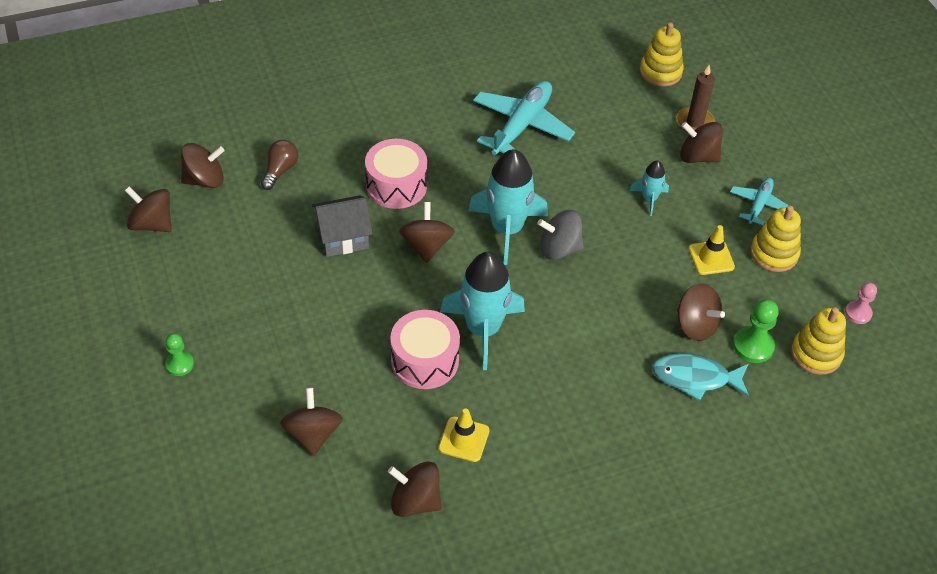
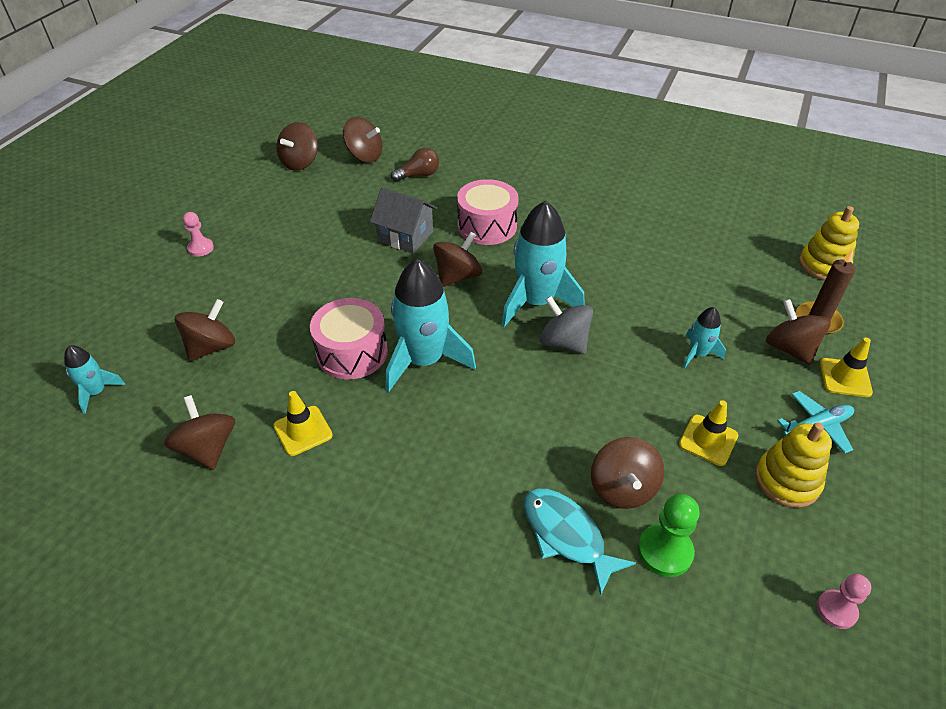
camera: 45 degrees right, 5 degrees down
brown spinning top [125,186,172,232] -> brown spinning top turned 135 degrees counterclockwise [276,122,318,171]
green pawn [165,333,194,376] -> pink pawn [183,212,214,257]
turquoise plane [473,81,575,155] -> none
yellow stacking toy [791,307,846,375] -> none
none -> turquoise rocket [64,345,125,414]
none -> yellow traffic cone [820,338,873,397]

